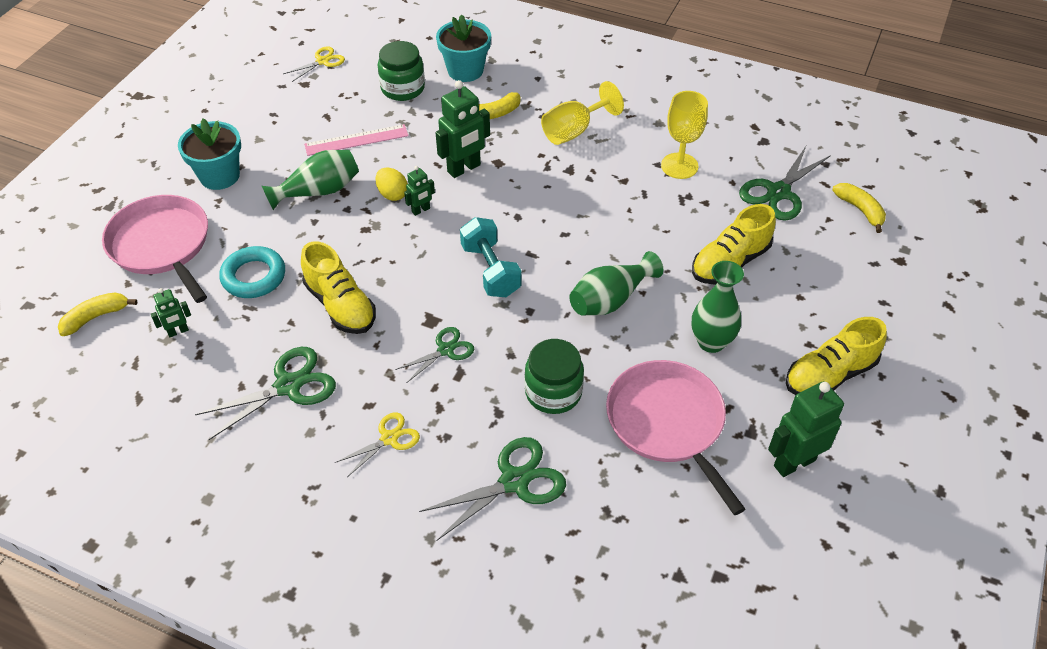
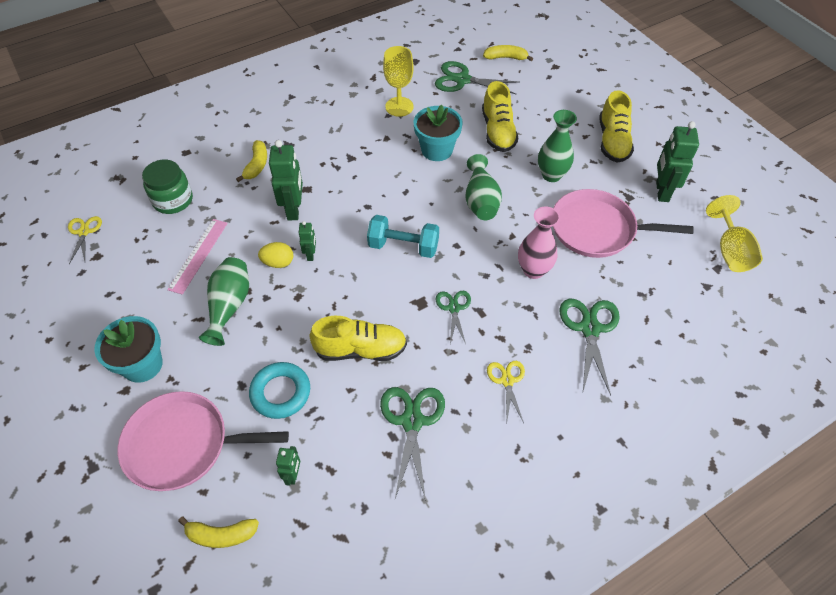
camera: 55 degrees left, 5 degrees up
yellow banana [58,292,137,336] -> yellow banana turned 90 degrees counterclockwise [178,517,259,548]
turquoise flower pot [436,14,491,82] -> turquoise flower pot moved to [414,105,463,161]
green jar [524,339,584,414] -> pink vase [518,206,560,279]
yellow goblet [541,81,624,145] -> yellow goblet moved to [706,195,763,272]
green scissors [739,146,831,221] -> green scissors turned 120 degrees clockwise [435,61,519,94]

